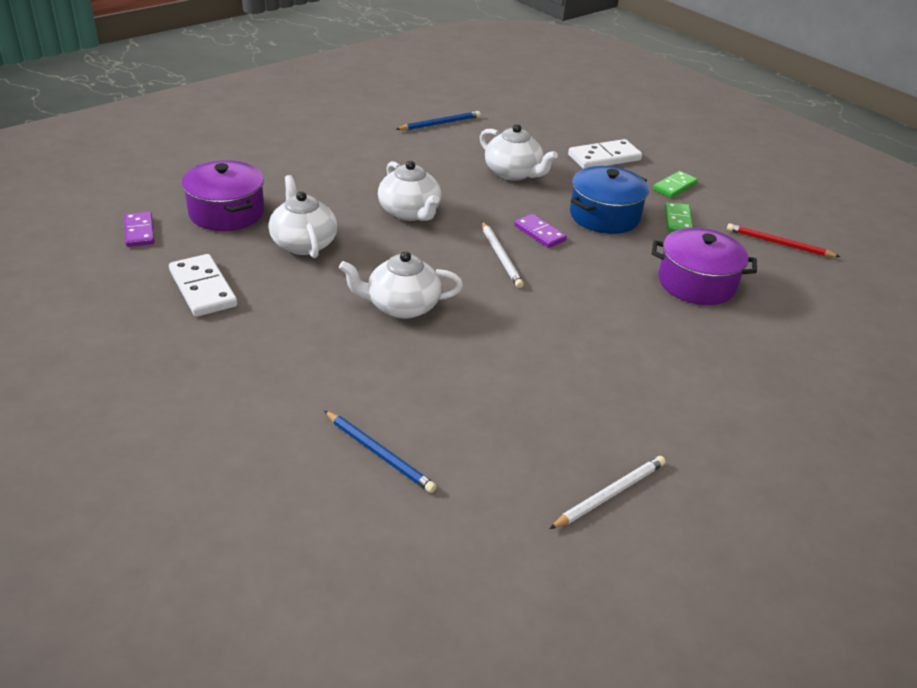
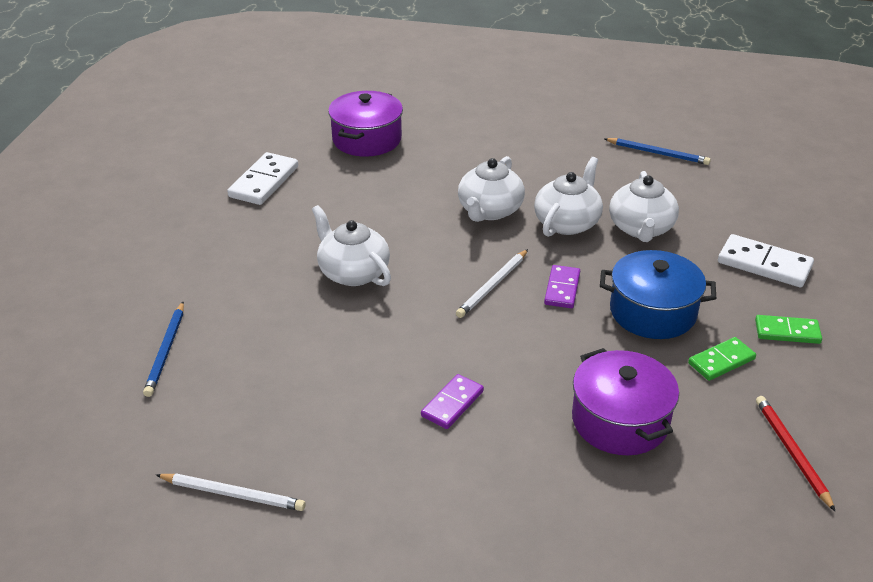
camera: 55 degrees right, 0 degrees up
purple domino [124,212,155,247] -> purple domino moved to [421,374,484,429]
white teapot [268,175,337,258] -> white teapot moved to [534,157,603,237]

